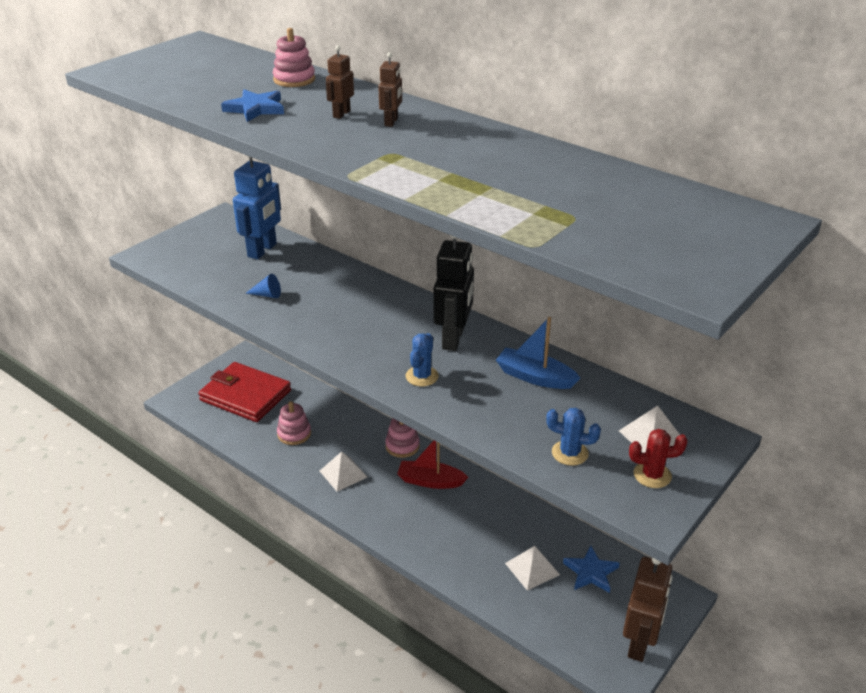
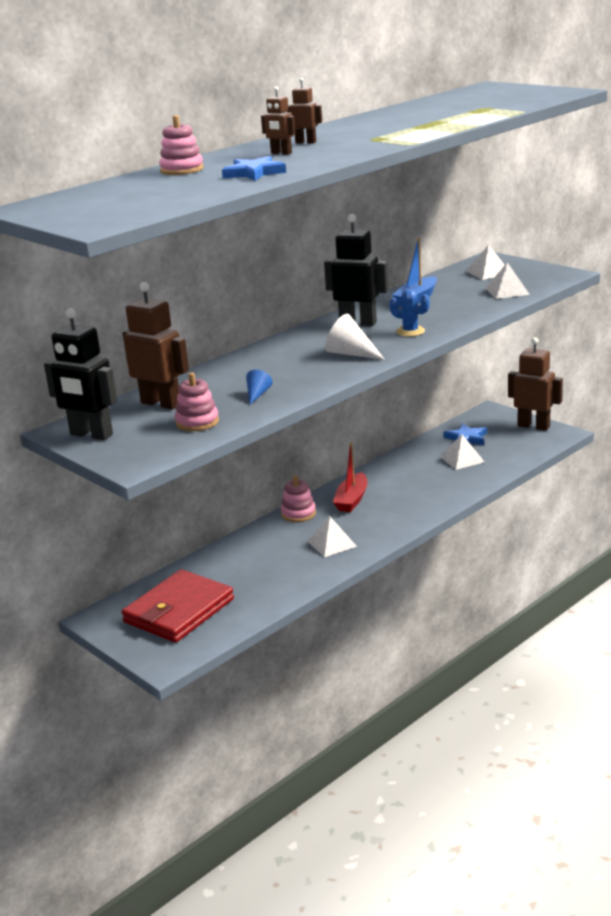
camera: 80 degrees left, 10 degrees down
blue robot [233,156,281,260] -> brown robot [123,282,189,409]
pink stacking toy [277,401,311,445] -> pink stacking toy moved to [175,372,219,431]
blue cactus [546,408,601,466] -> white pyramid [485,262,530,299]
red cactus [629,429,688,488] -> none
none -> black robot [44,308,117,440]
none -> white cone [325,314,385,360]

